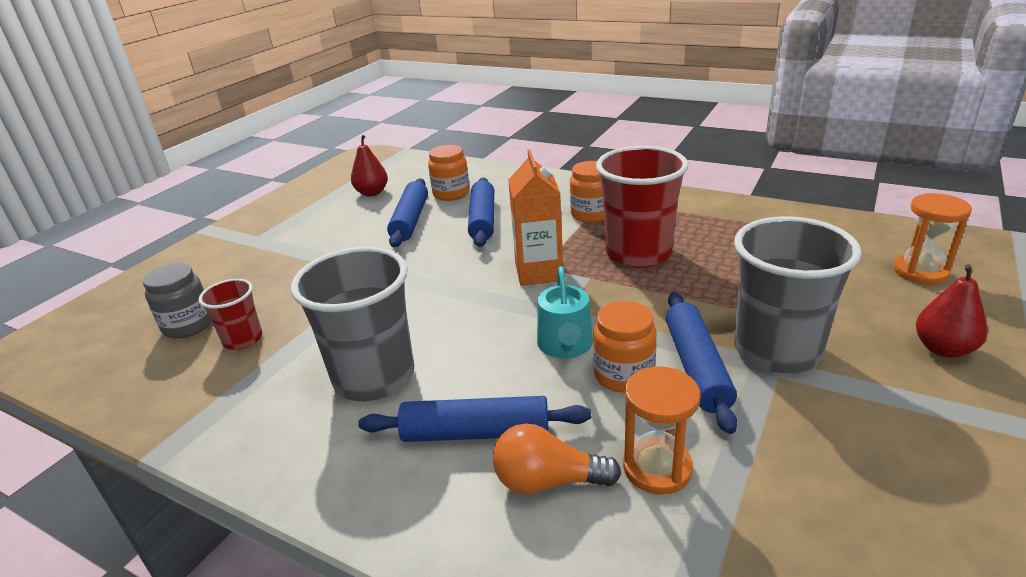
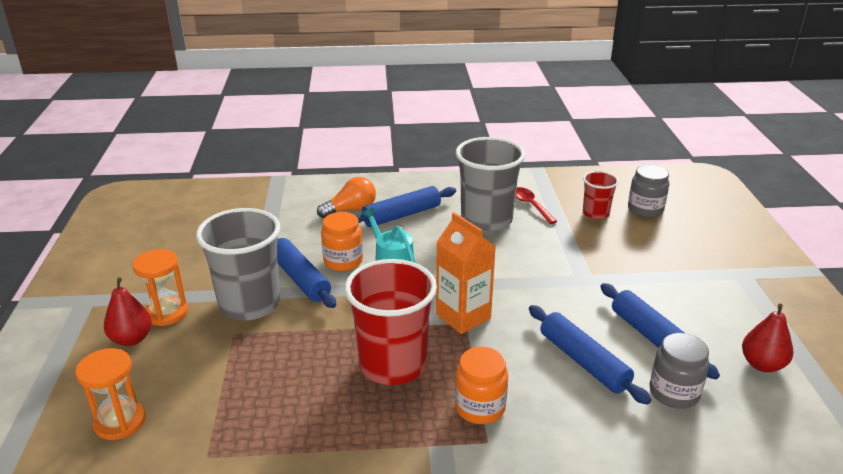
camera: 145 degrees right, 0 degrees up
orange jar [428,145,470,201] -> grey jar [650,333,709,409]
orange hourglass [623,367,701,494] -> orange hourglass moved to [132,249,188,326]
none -> red spoon [515,187,557,224]

